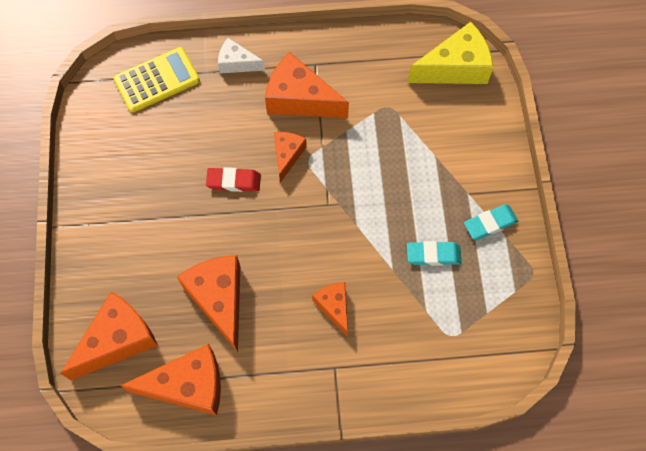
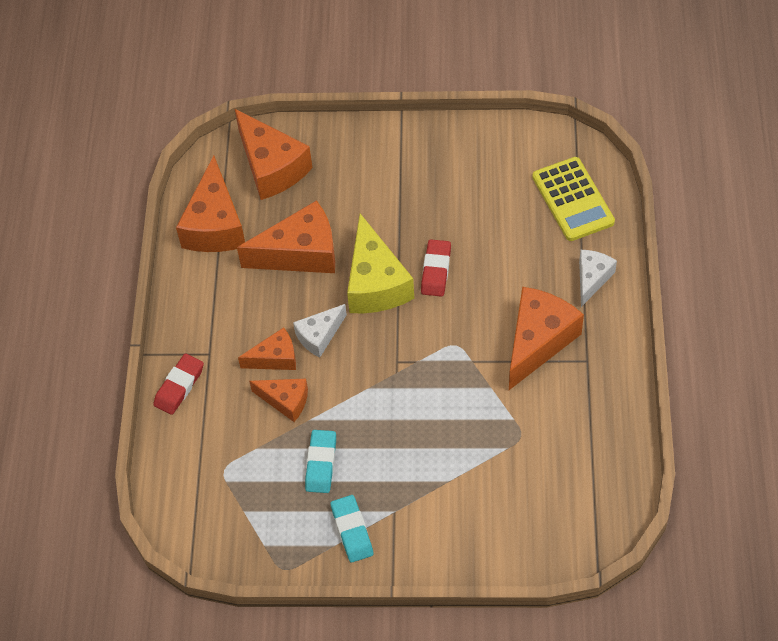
camera: 100 degrees right, 10 degrees down
orange cheese [274,132,307,183] -> orange cheese moved to [249,378,308,422]
yellow cheese [408,22,493,84] -> yellow cheese moved to [347,214,414,313]
none -> red eraser [153,354,204,415]
none -> white cheese [293,304,347,358]

